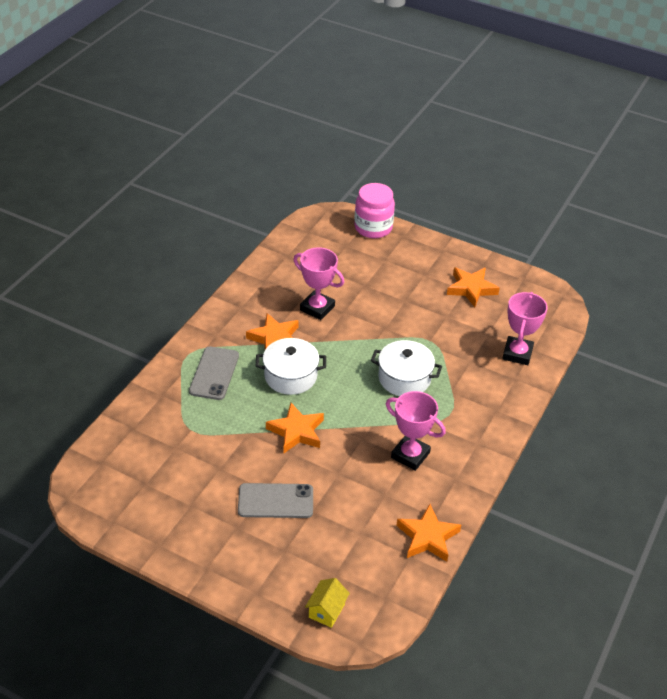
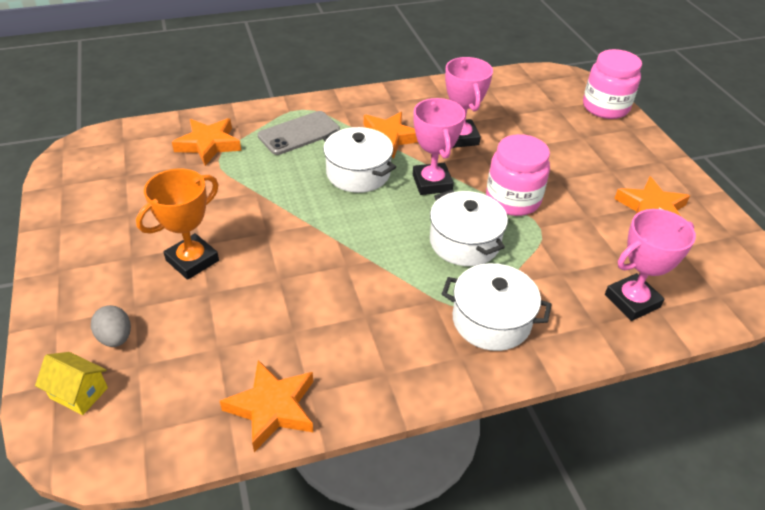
camera: 45 degrees right, 0 degrees up
grey phone [238,483,313,518] -> orange trophy [136,169,219,280]
orange star [266,403,324,453] -> orange star moved to [172,118,241,166]
yellow house [305,578,350,628] -> yellow house turned 45 degrees clockwise [35,352,108,415]
pink trophy [386,391,446,471] -> pink trophy moved to [413,98,465,195]
none -> grey egg [91,305,131,347]
none -> white pot [442,263,552,351]
none -> pink jar [486,134,550,216]

